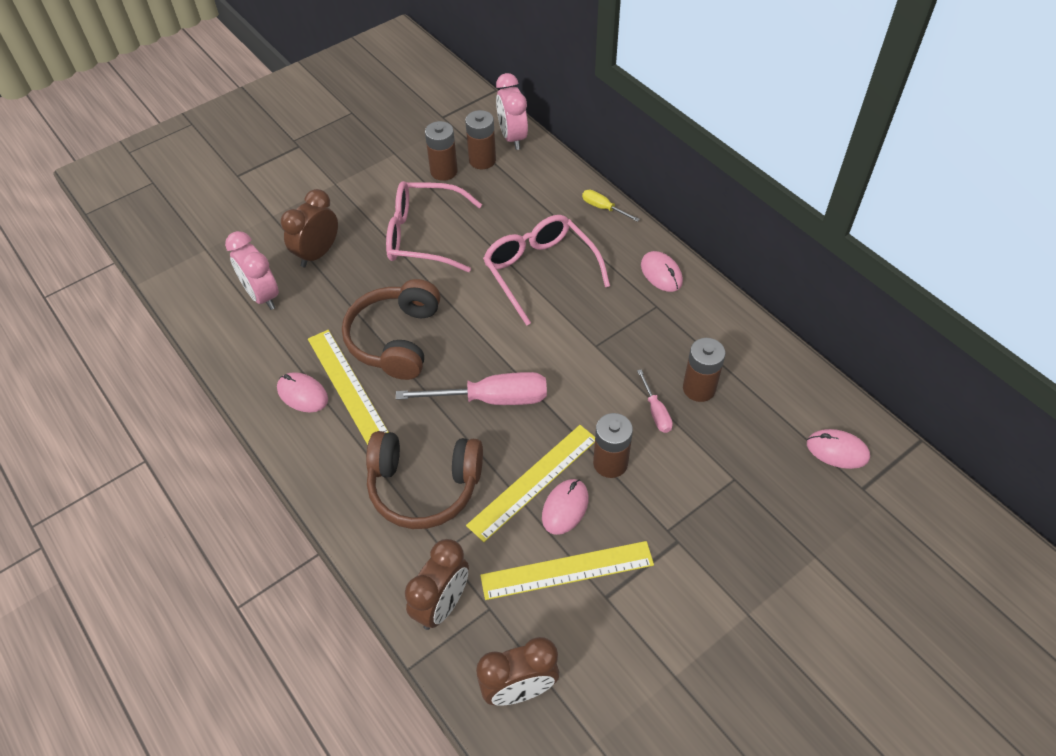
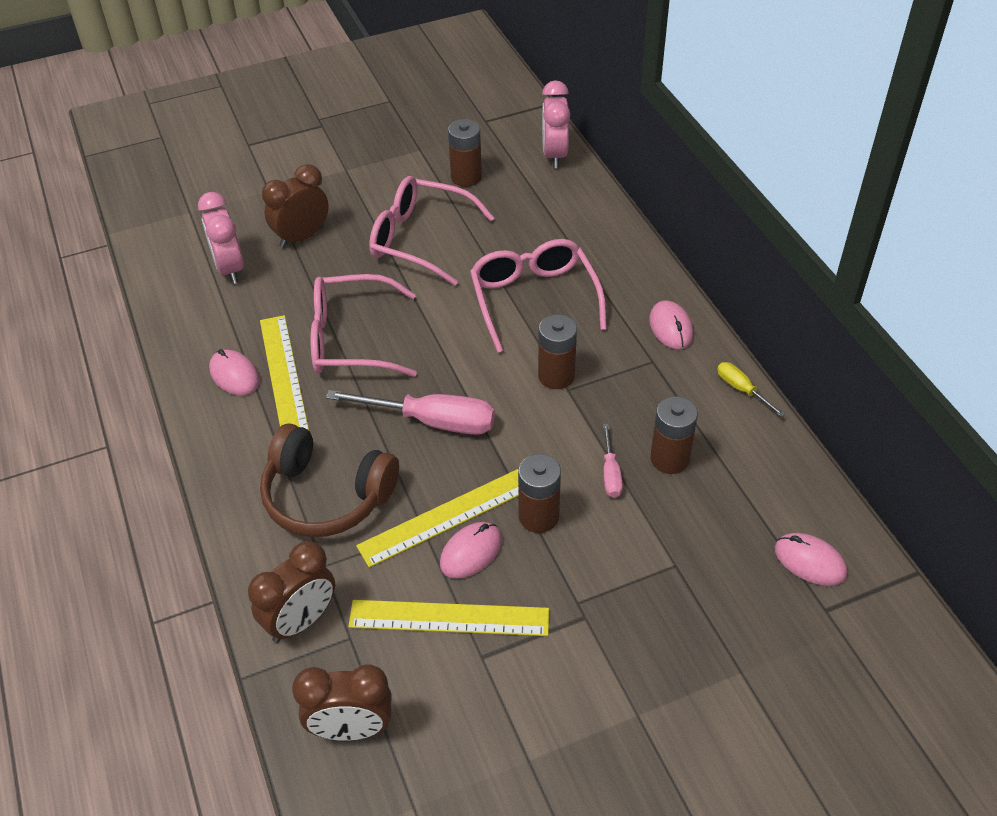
camera: 15 degrees right, 5 degrees down
brown headphones [342,279,440,380] -> pink glasses [310,274,417,377]
brown battery [465,110,496,169] -> brown battery moved to [538,314,577,389]
yellow screwdriver [582,190,640,222] -> yellow screwdriver moved to [717,362,785,417]

